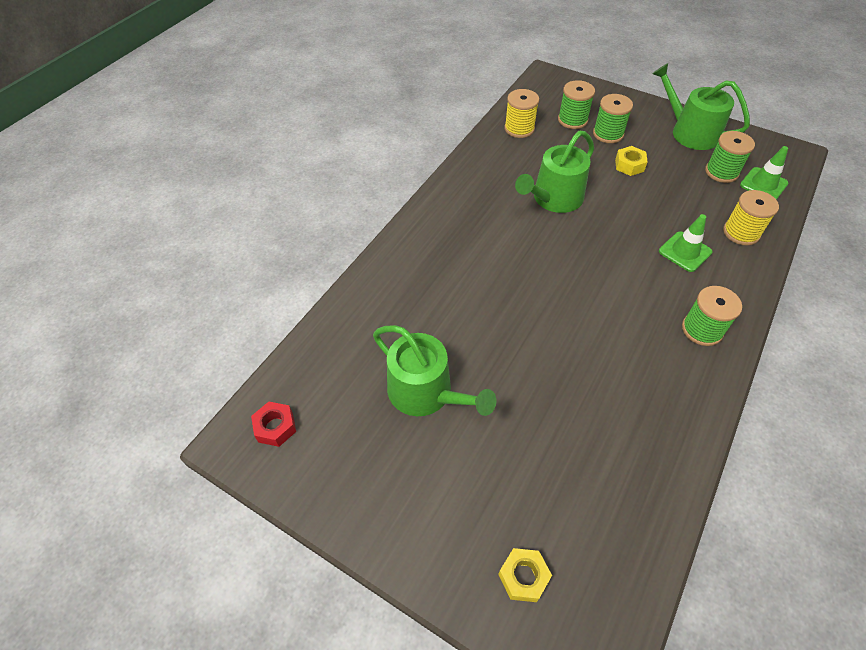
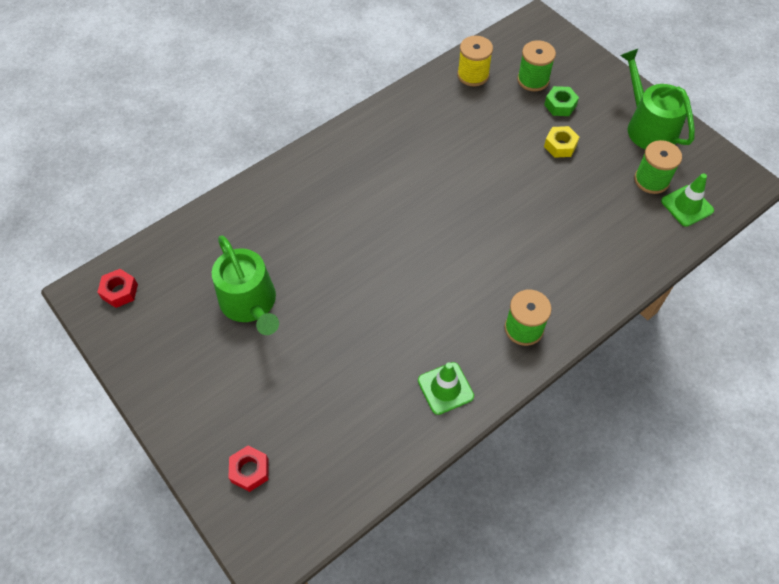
camera: 20 degrees right, 5 degrees up
yellow nut [498,548,552,602] -> red nut [228,446,269,492]
green watering can [515,131,594,213] -> none
green spool [593,94,633,143] -> green nut [544,86,579,116]
green traffic cone [659,214,712,272] -> green traffic cone moved to [418,362,474,415]
yellow spool [723,190,779,246] -> none

